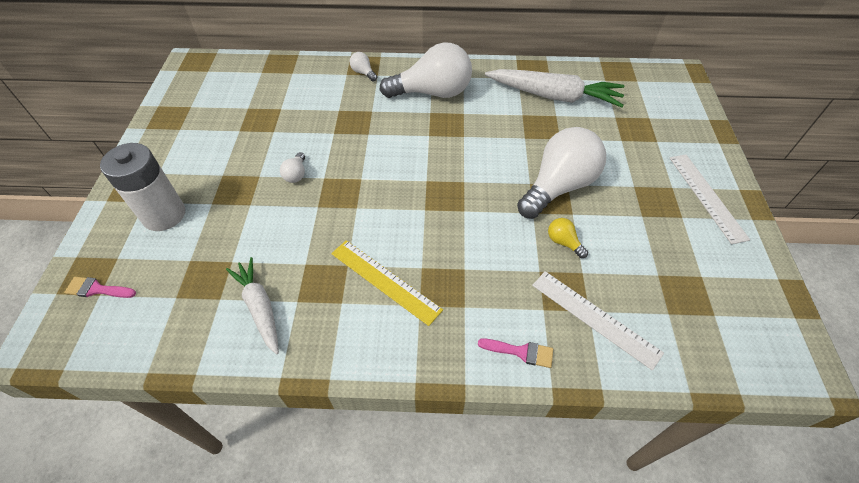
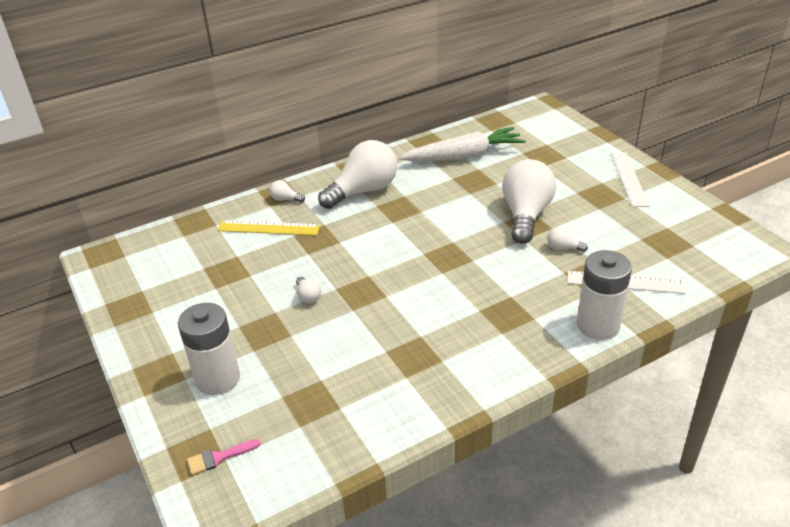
camera: 30 degrees left, 15 degrees down
white carrot [226,257,279,355] -> none
yellow ruler [331,240,443,326] -> yellow ruler moved to [217,220,320,236]
pink brush [478,338,553,368] -> white battery [577,250,632,340]
yellow light bulb [548,218,588,258] -> white light bulb [547,227,588,252]
white ruler [670,155,750,244] -> white ruler turned 45 degrees clockwise [611,152,649,207]

